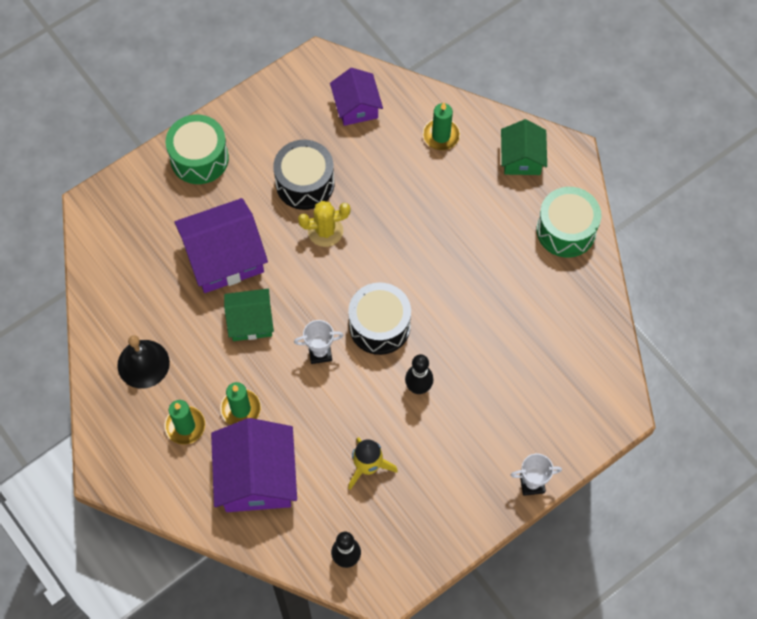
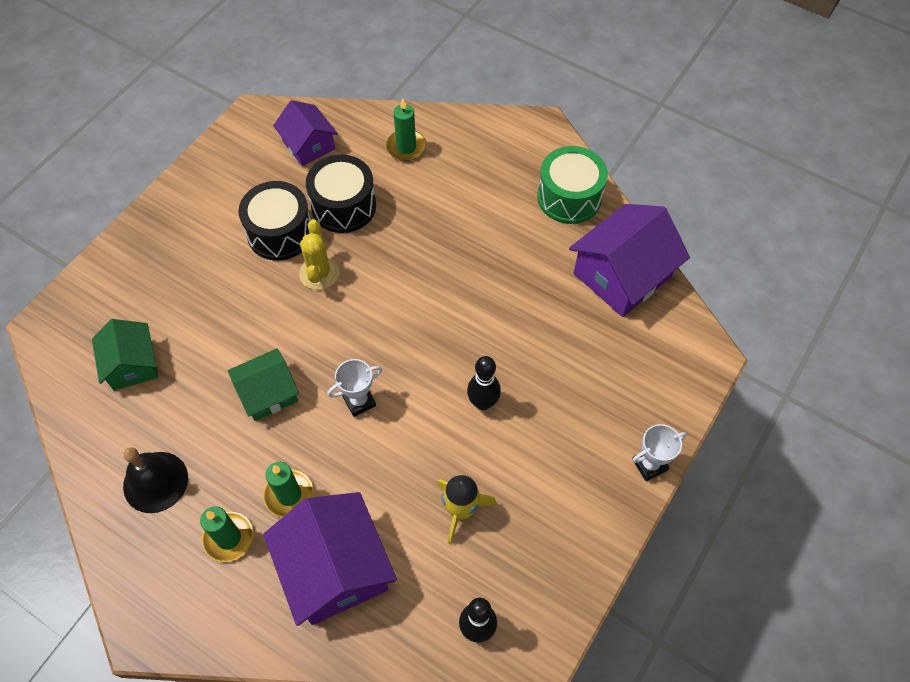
camera: 20 degrees left, 5 degrees down
green drum [166,115,229,184] -> none
purple house [174,198,268,293] -> purple house moved to [569,204,690,317]
yellow cactus [298,201,350,247] -> yellow cactus turned 60 degrees counterclockwise [299,219,340,290]
black drum [348,282,411,355] -> black drum moved to [306,155,376,233]
green house [501,119,547,175] -> green house moved to [92,319,158,391]

